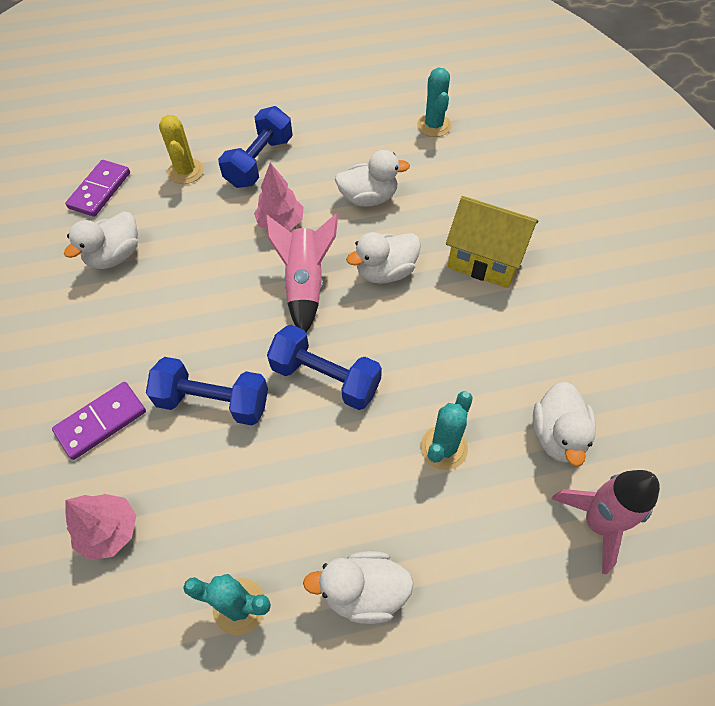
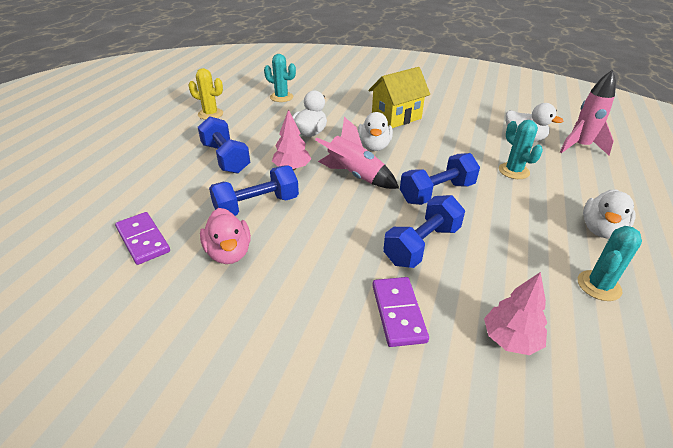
camera: 60 degrees left, 20 degrees down
white duck [64,212,138,269] -> pink duck [200,208,251,264]
yellow cactus [159,115,204,184] -> yellow cactus moved to [189,68,223,120]
none -> blue dumbbell [209,165,299,216]

